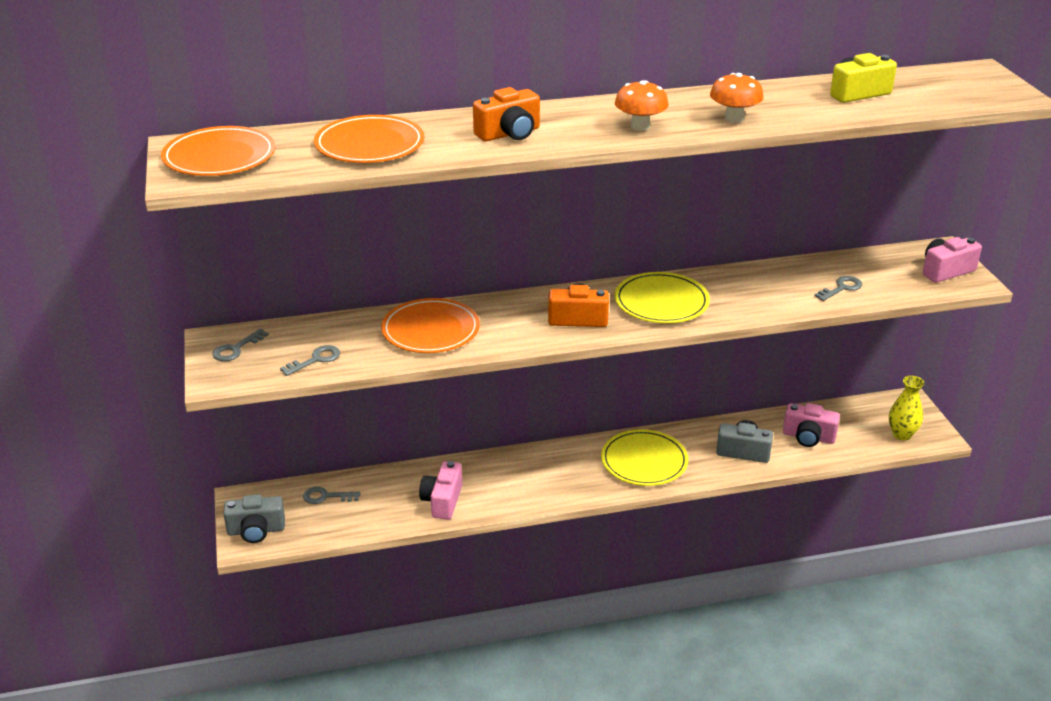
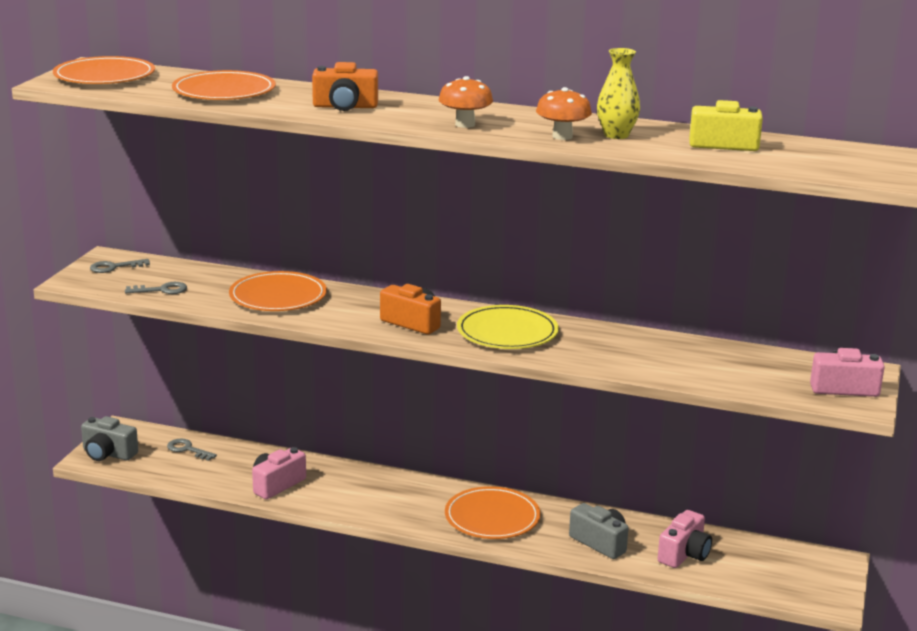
camera: 30 degrees right, 10 degrees down
yellow plate [601,429,688,486] -> orange plate [445,486,541,539]
pink camera [783,403,840,447] -> pink camera turned 105 degrees counterclockwise [658,510,712,568]
grey key [814,276,862,301] -> none
yellow vase [889,376,925,440] -> yellow vase moved to [597,48,640,139]

